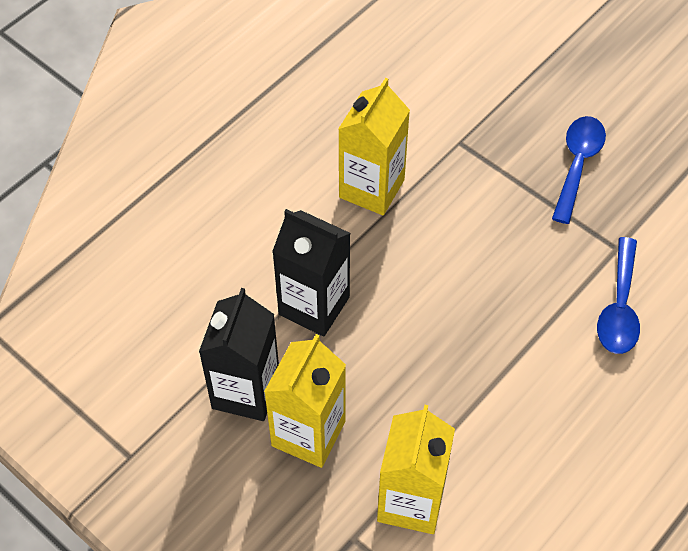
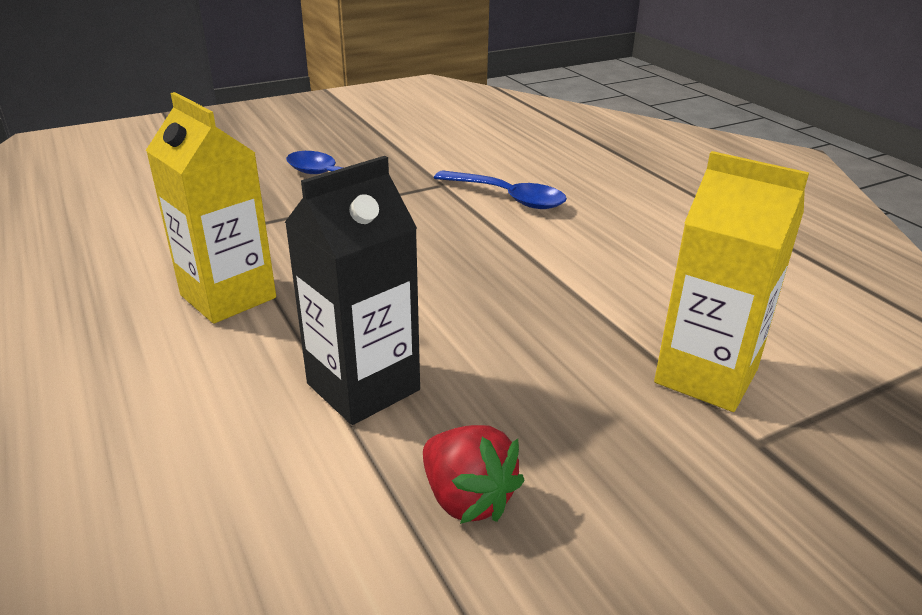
camera: 70 degrees left, 25 degrees down
black carton [199,288,279,421] -> red strawberry [423,425,524,524]
yellow carton [264,334,346,468] -> none

